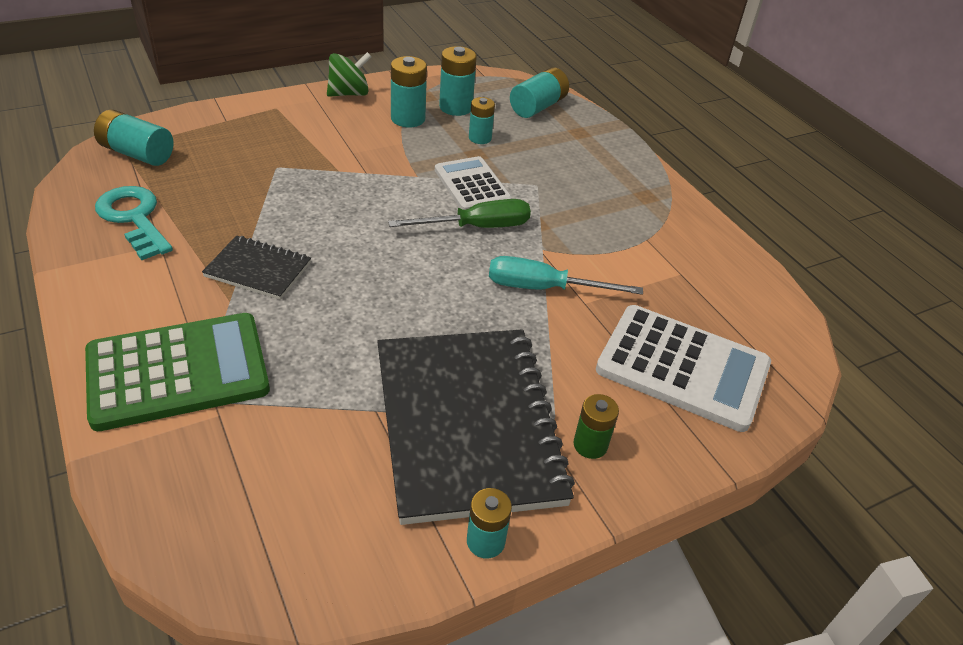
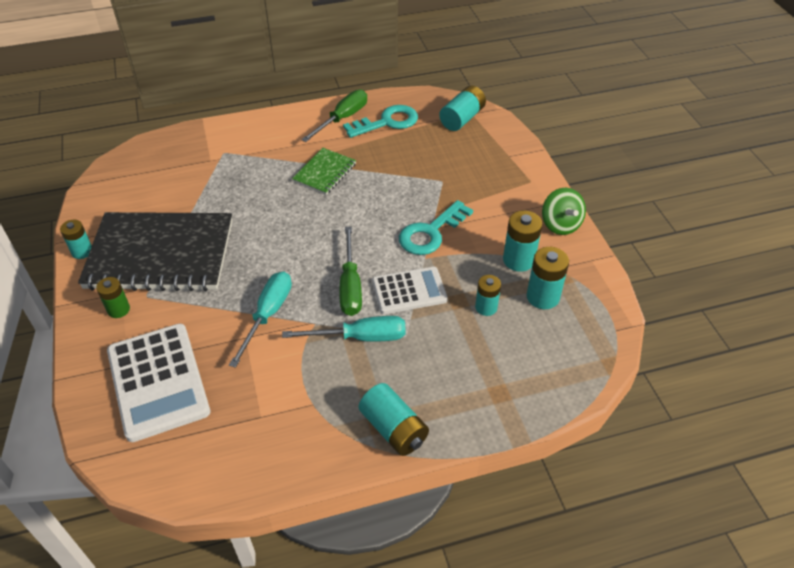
camera: 105 degrees right, 5 degrees up
green calculator [85,313,270,431] -> none
black notebook [202,236,311,300] -> green notebook [292,148,356,195]
turquoise battery [510,67,569,118] -> turquoise battery moved to [359,383,429,456]
white calculator [596,305,771,432] -> white calculator turned 60 degrees counterclockwise [107,324,210,442]
none -> turquoise screwdriver [282,316,406,342]
none -> green screwdriver [301,90,367,142]
none -> turquoise key [399,200,473,255]

